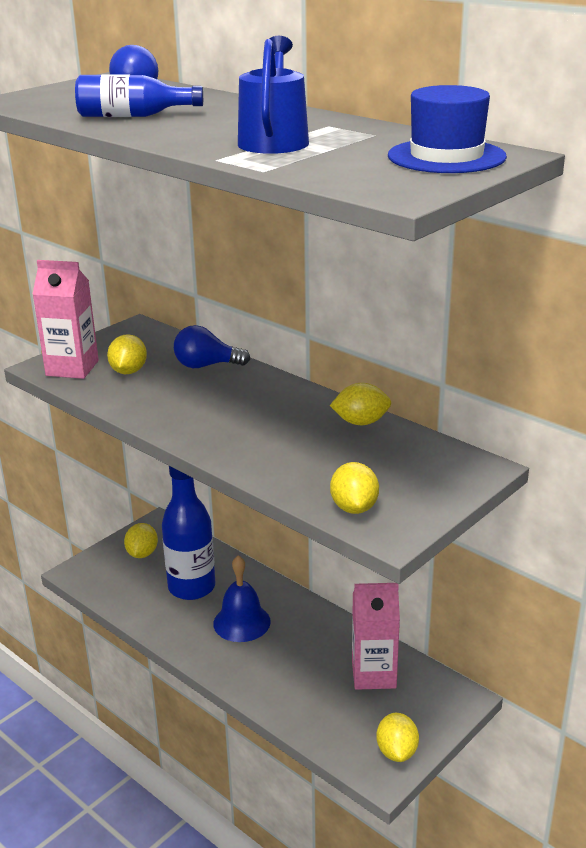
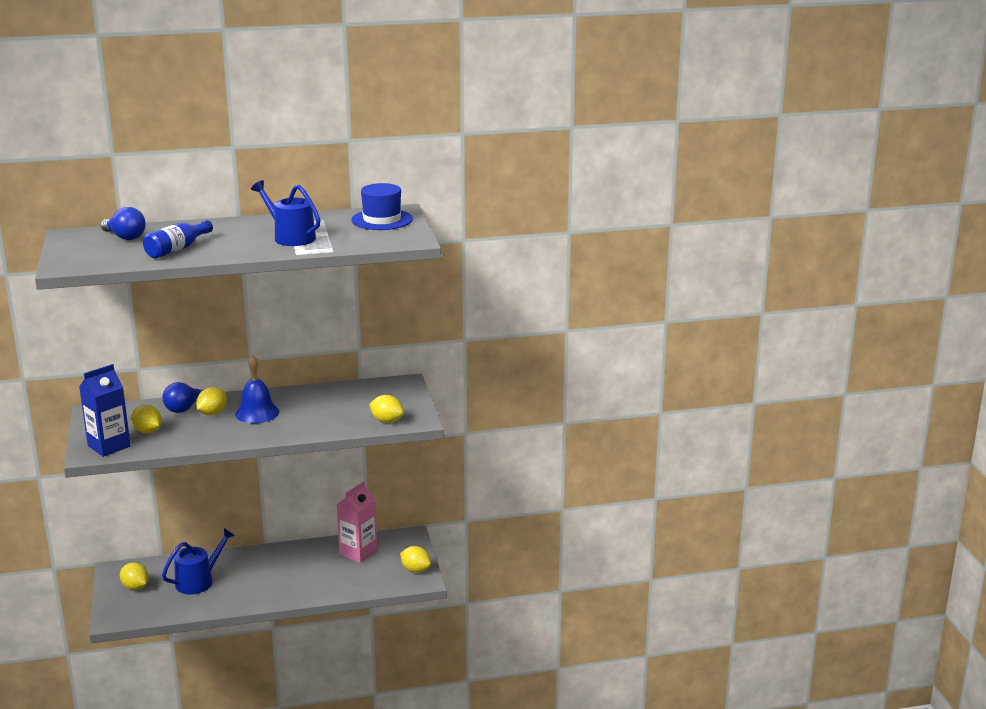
camera: 55 degrees left, 5 degrees down
pink carton [33,260,99,379] -> blue carton [79,364,131,457]
blue bottle [162,466,215,600] -> blue watering can [162,528,235,594]
blue bell [213,555,271,642] -> blue bell moved to [235,355,279,423]
yellow lemon [330,383,391,425] -> yellow lemon moved to [196,387,227,415]

